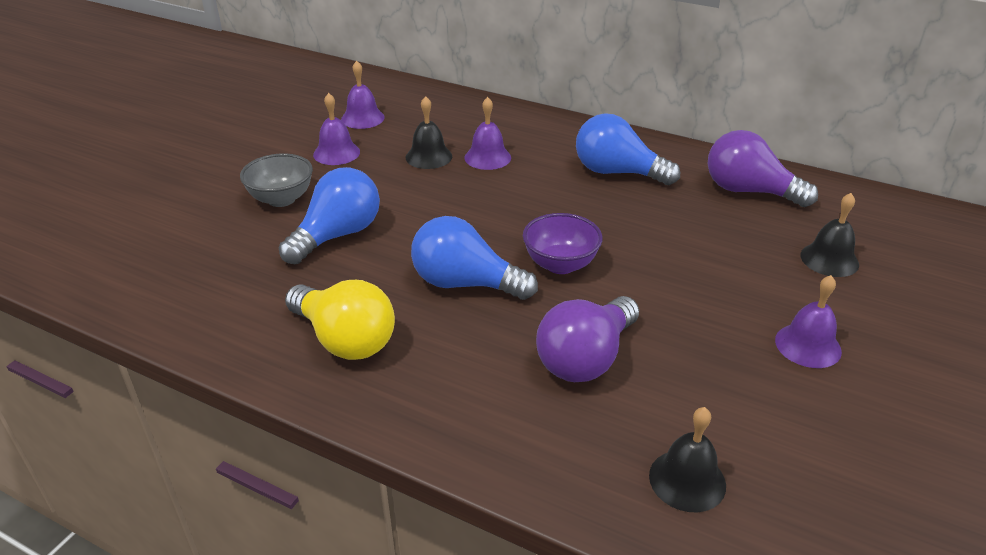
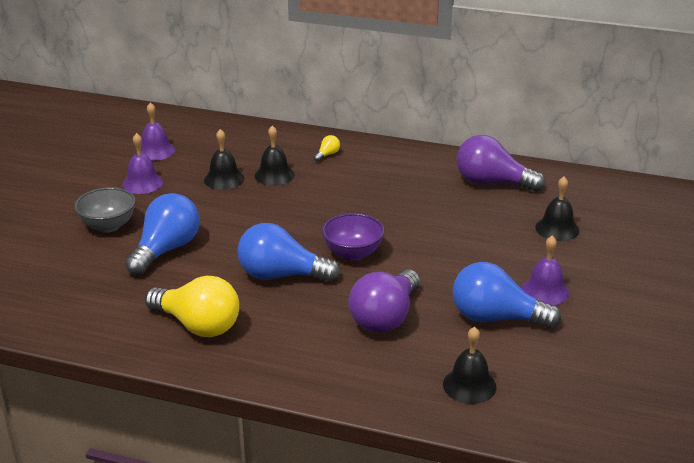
camera: 10 degrees left, 5 degrees down
purple bell [464,97,511,170] -> black bell [255,125,295,186]
blue light bulb [576,113,680,185] -> blue light bulb moved to [453,262,561,328]
none -> yellow light bulb [314,135,340,162]

